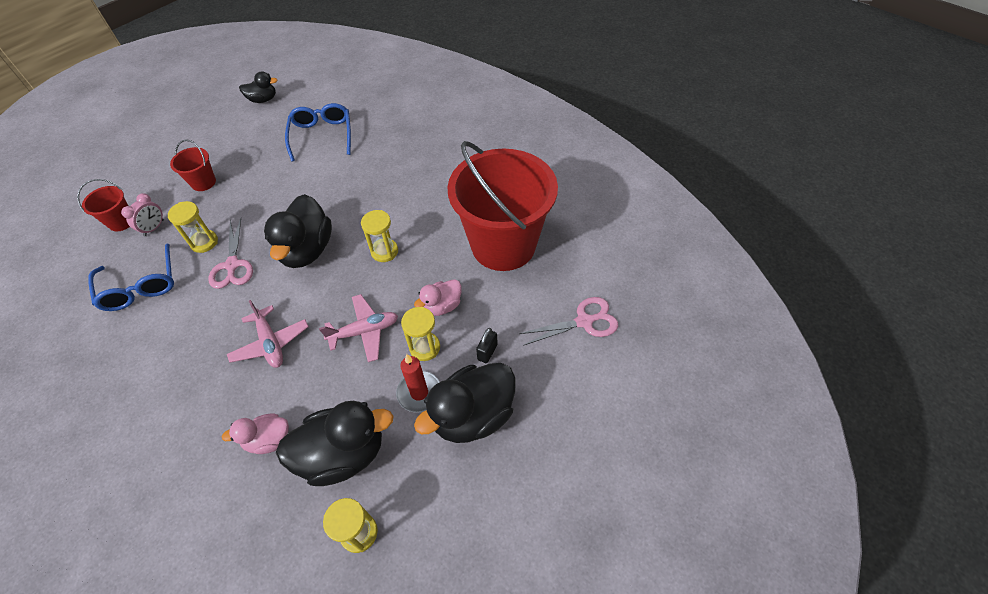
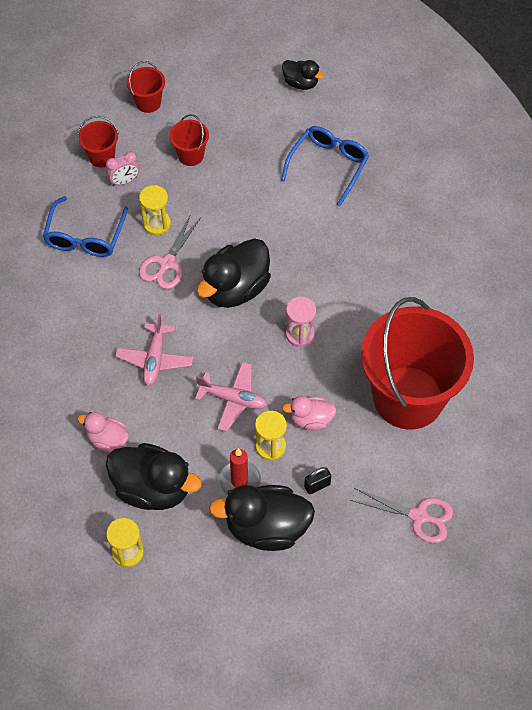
camera: 35 degrees right, 5 degrees up
yellow hourglass [361,210,398,262] -> pink hourglass [286,297,316,347]
none -> red bucket [127,61,165,113]

